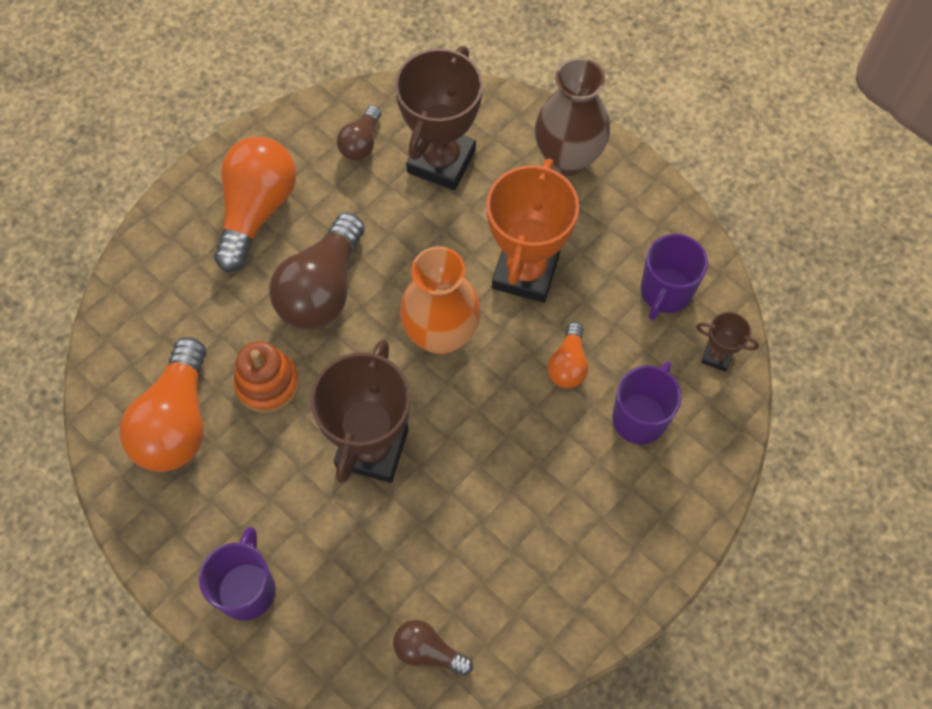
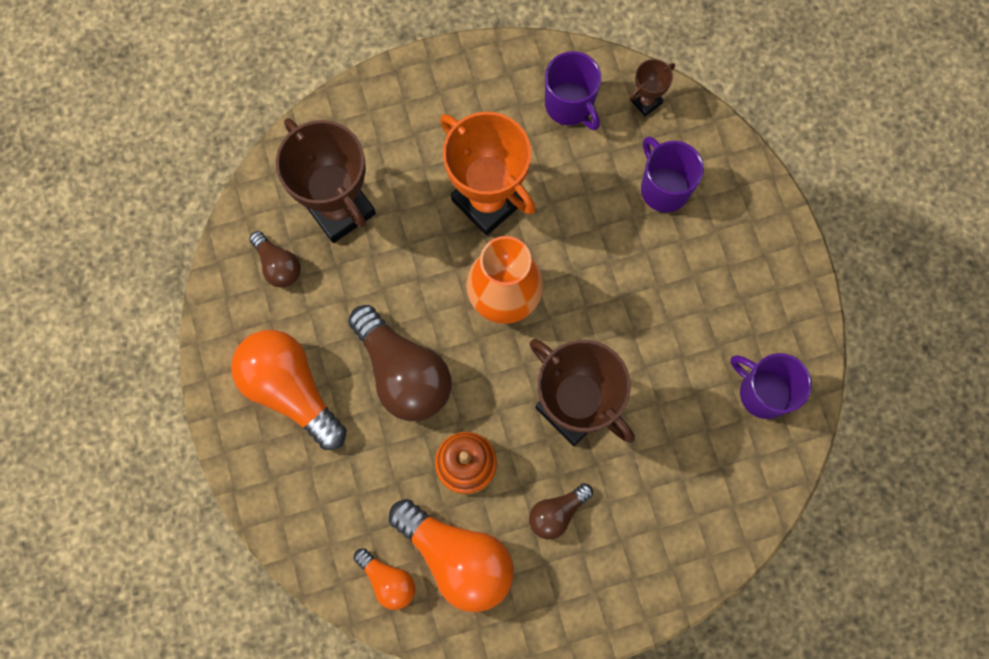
camera: 60 degrees left, 10 degrees up
purple mug [199,527,276,621] -> purple mug moved to [730,353,812,419]
brown light bulb [393,620,473,676] -> brown light bulb moved to [529,483,593,539]
brown vase [535,58,610,176] -> none
orange light bulb [547,322,588,388] -> orange light bulb moved to [354,548,415,610]

